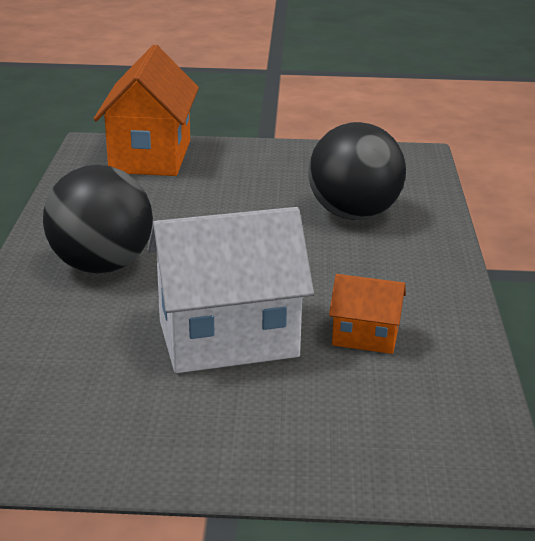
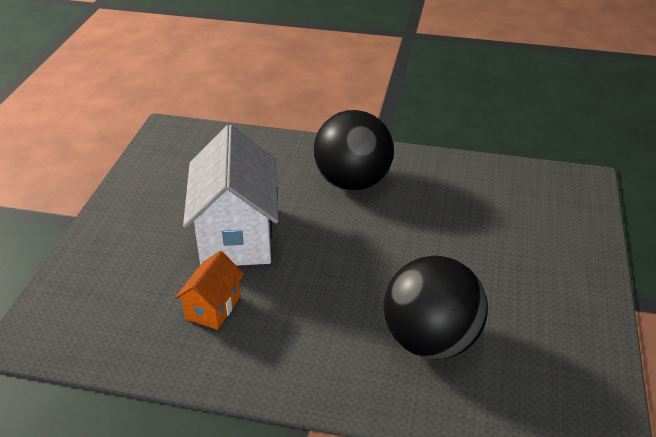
camera: 100 degrees right, 10 degrees up
orange house [93,45,199,176] -> none

